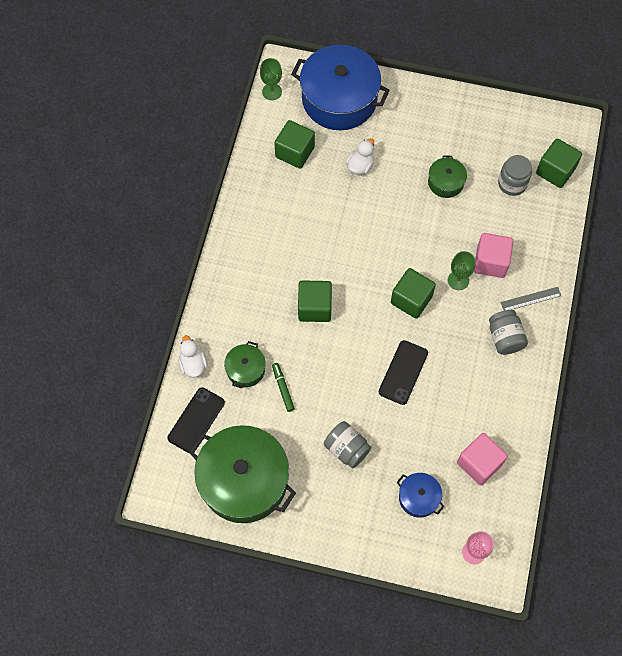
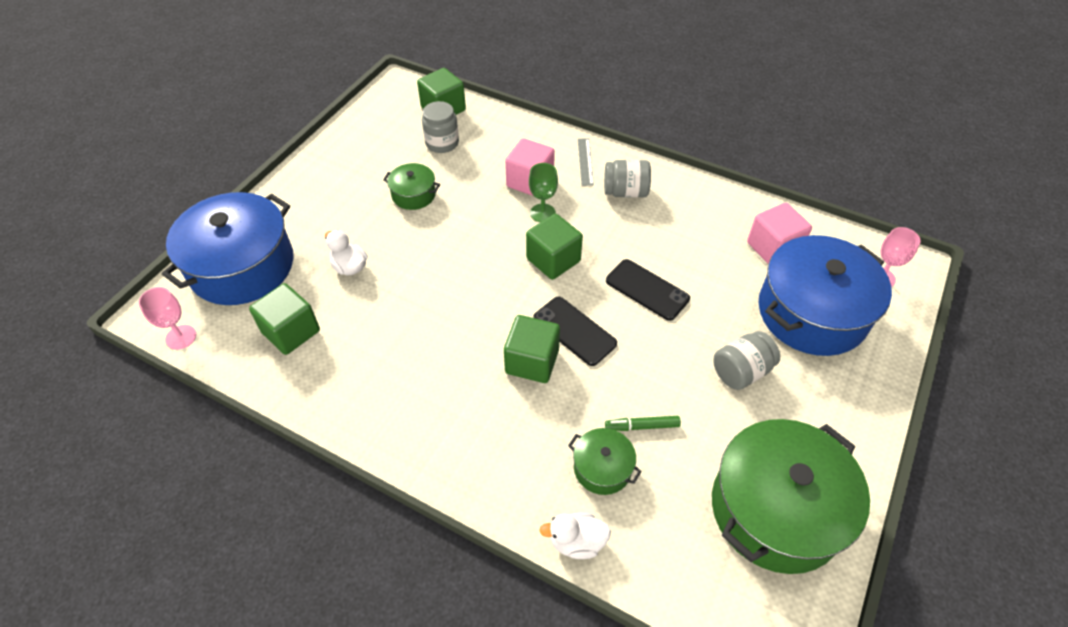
camera: 75 degrees left, 15 degrees down
black phone [167,387,225,453] -> black phone moved to [533,297,617,366]
green goblet [260,58,282,100] -> pink goblet [138,287,196,350]
blue pot [397,473,445,518] -> blue pot [759,235,892,356], size x2.16

